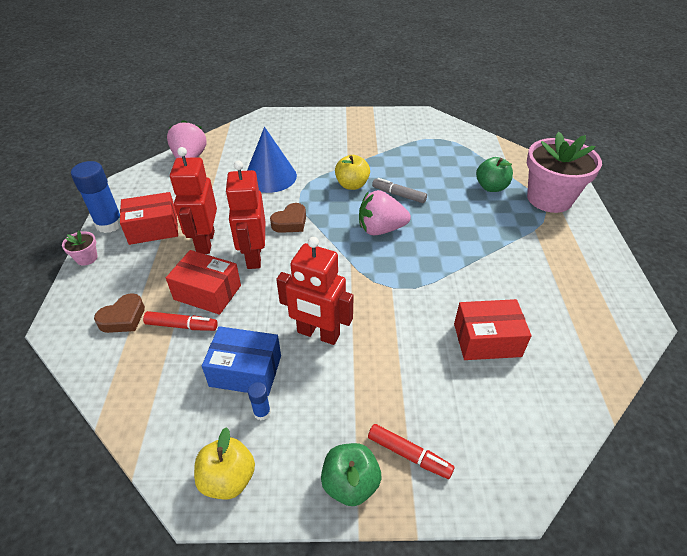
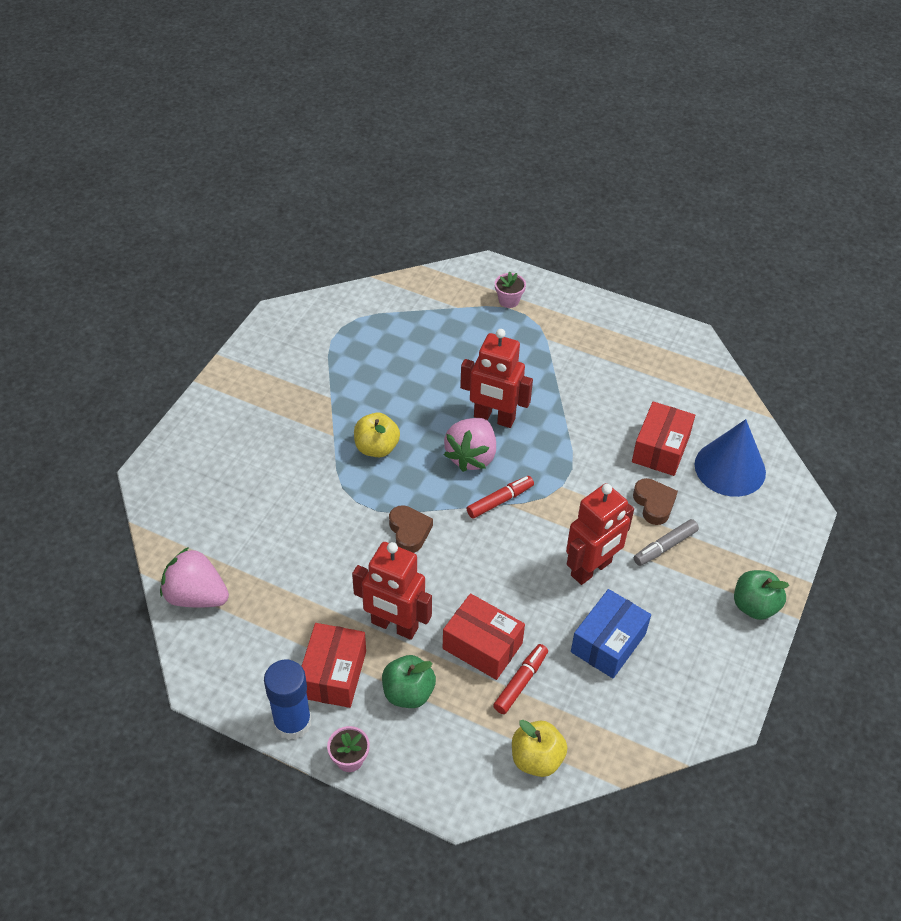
camera: 65 degrees left, 5 degrees up
brown heart [94,293,145,333] -> brown heart moved to [633,478,678,525]
red box [166,250,241,315] -> red box turned 75 degrees clockwise [443,593,525,680]
yellow apple [194,427,255,499] -> yellow apple moved to [512,720,567,777]
red robot [225,161,265,269] -> red robot moved to [460,329,533,428]
blue cone [247,127,297,193] -> blue cone moved to [695,419,766,497]
blue glue stick [248,382,271,420] -> none
red marker [368,424,455,479] -> red marker moved to [466,476,534,519]
grey marker [372,178,427,203] -> grey marker moved to [634,519,699,566]
green apple [476,157,513,192] -> green apple moved to [382,655,436,708]
pink flower pot [527,132,602,213] -> pink flower pot [495,272,526,308], size x0.41

